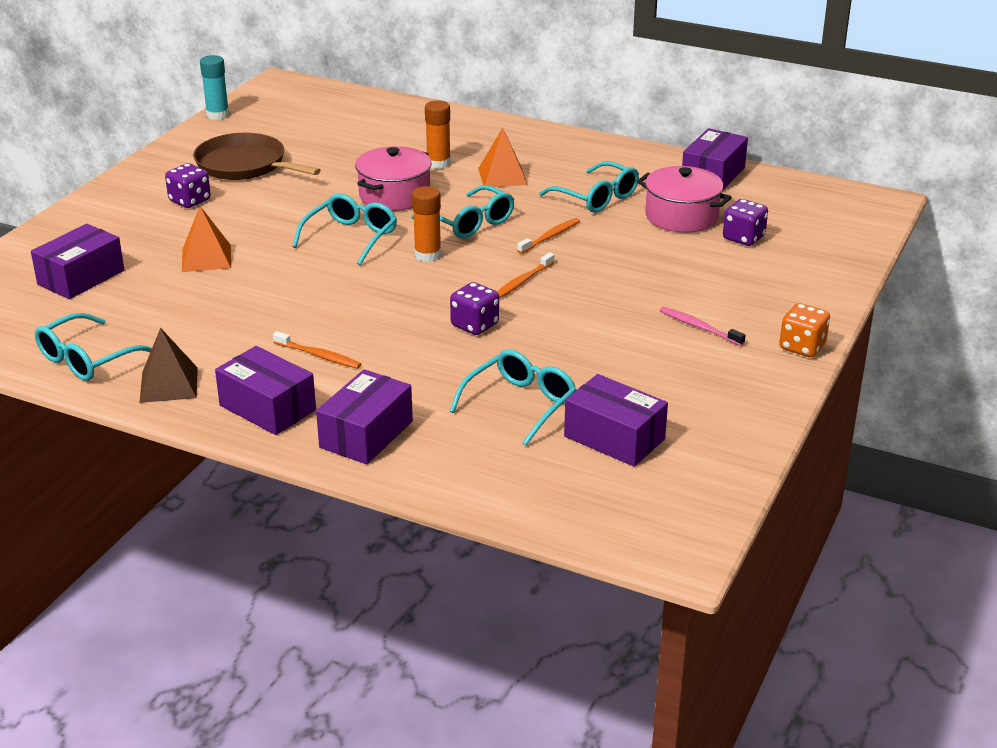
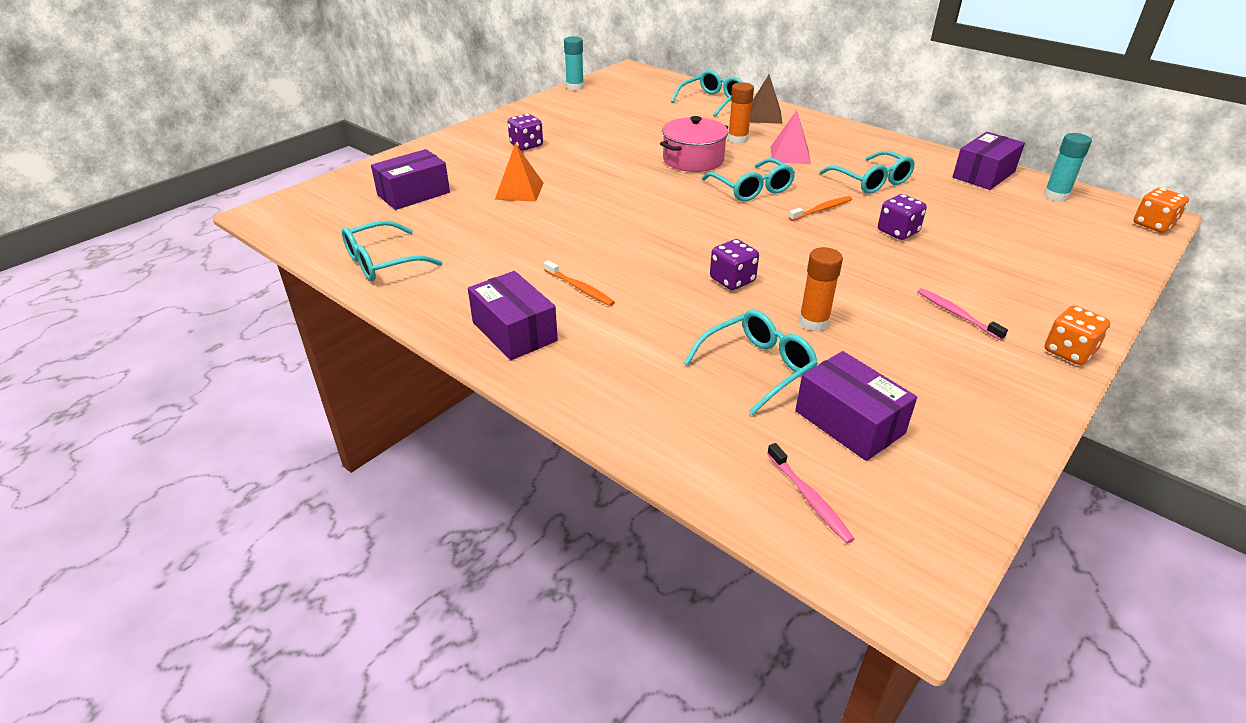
camera: 15 degrees right, 5 degrees up
brown pyramid [140,328,198,403] -> brown pyramid moved to [750,75,782,124]
brown pan [193,133,321,180] -> none
turquoise glasses [292,193,397,265] -> turquoise glasses moved to [671,70,743,117]
purple box [316,369,413,464] -> none
orange glue stick [412,186,441,262] -> orange glue stick moved to [799,247,843,331]
orange pyramid [478,128,528,187] -> pink pyramid [771,110,811,164]
orange toothbrush [497,252,554,298] -> none
pink pot [637,166,732,233] -> none
purple dice [723,199,768,246] -> purple dice moved to [878,194,927,240]
none -> pink toothbrush [767,443,854,544]
none -> turquoise glue stick [1043,133,1092,201]
none -> orange dice [1133,188,1189,233]

